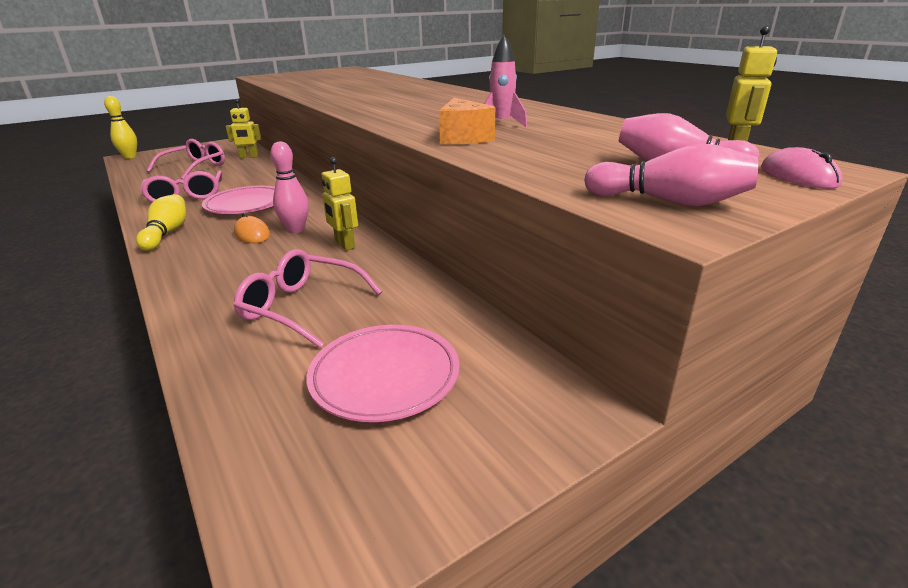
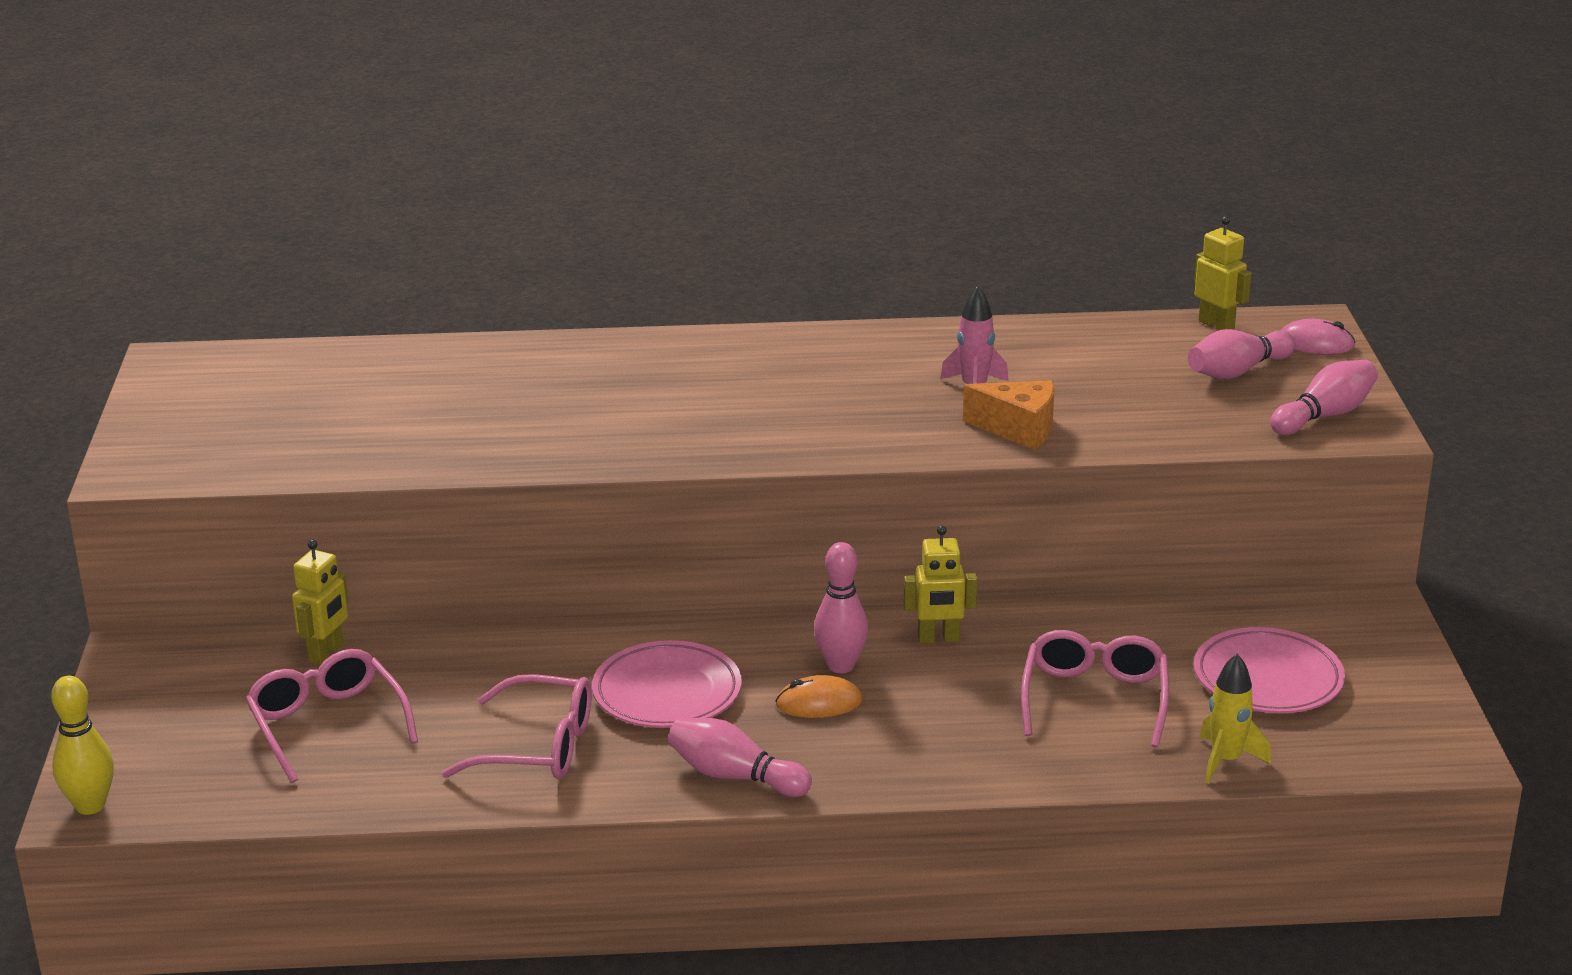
camera: 60 degrees left, 0 degrees up
yellow bowling pin [136,194,186,251] -> pink bowling pin [668,718,812,797]
pink glasses [233,249,382,348] -> pink glasses turned 135 degrees clockwise [1021,630,1169,747]
none -> yellow rocket [1200,654,1271,784]

